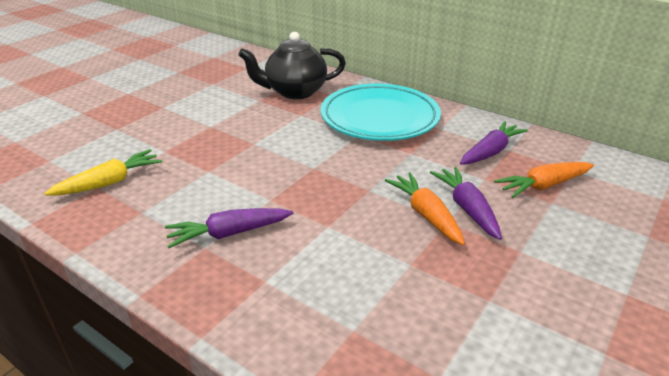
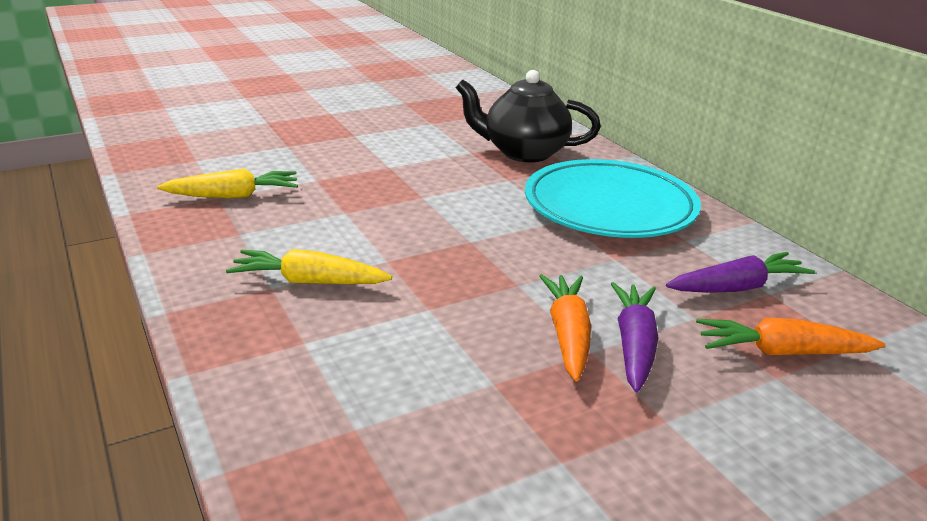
camera: 25 degrees right, 5 degrees down
purple carrot [165,208,293,248] -> yellow carrot [226,249,392,284]

